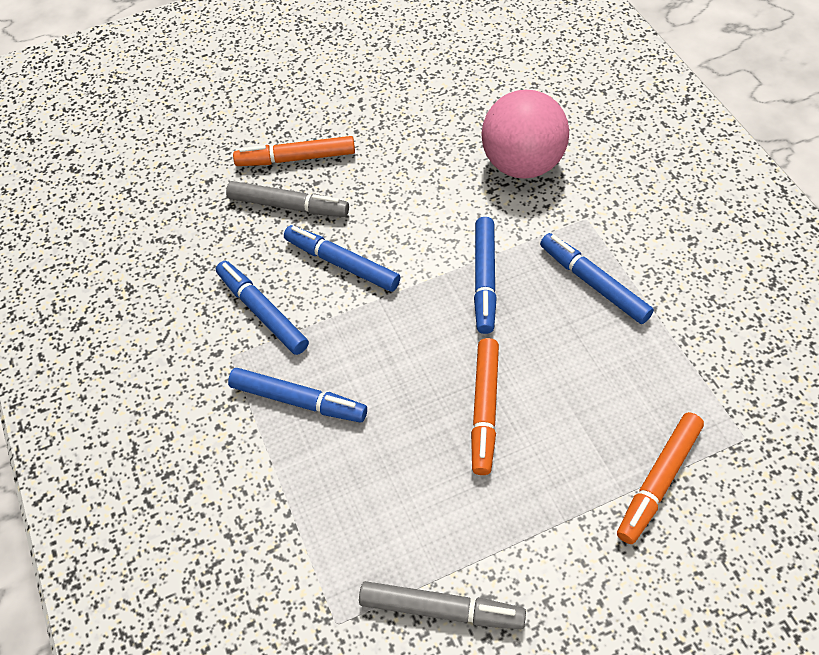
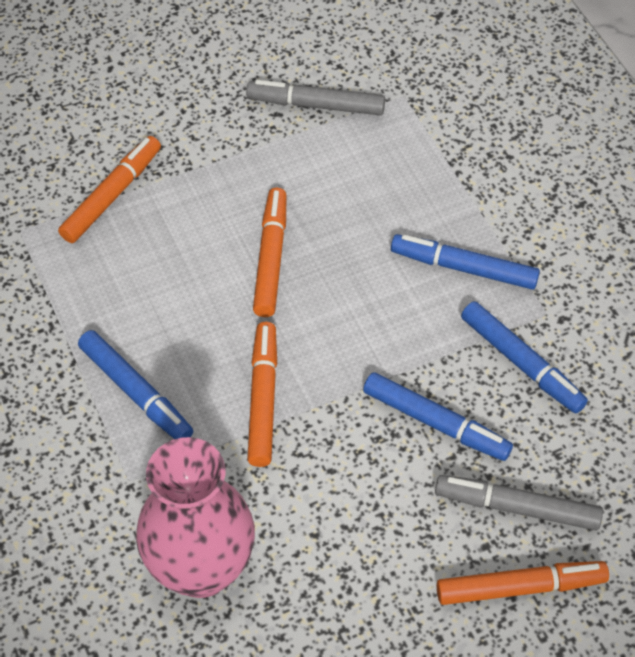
camera: 175 degrees right, 0 degrees up
blue marker [474,217,497,334] -> orange marker [247,322,277,467]
pink ball [481,90,569,179] -> pink vase [136,437,255,598]

